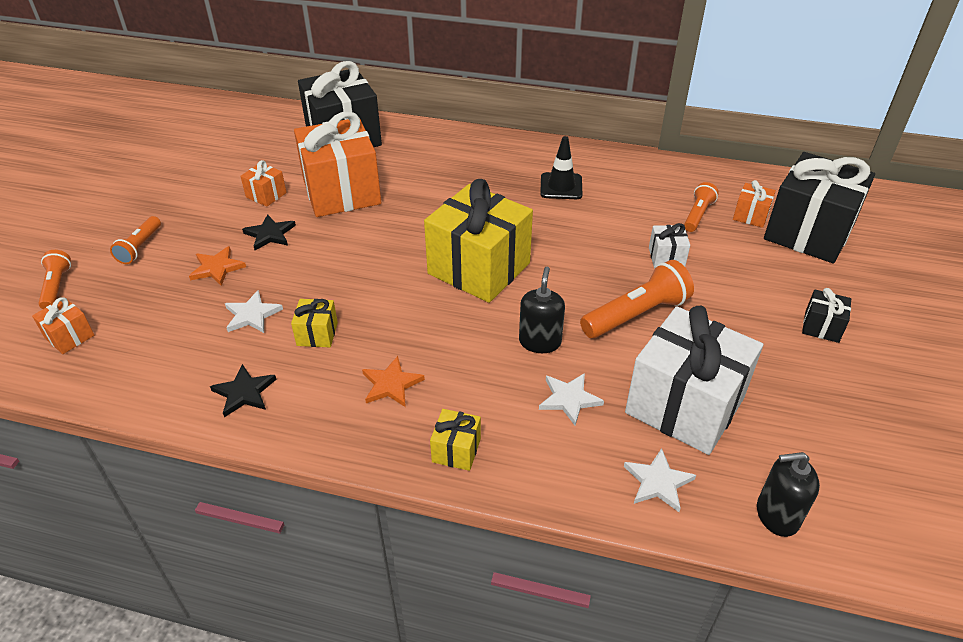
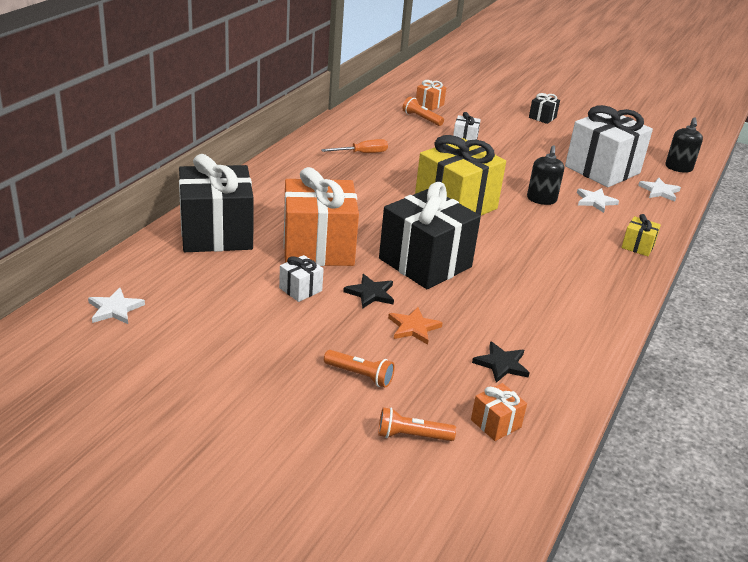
camera: 80 degrees left, 10 degrees down
black star [210,364,277,417] -> black star moved to [472,341,530,383]
white star [225,290,283,333] -> white star moved to [88,288,145,324]
orange gift [240,160,287,207] -> white gift [279,255,324,302]
yellow gift [291,299,338,347] -> none
orange star [362,356,425,407] -> none
black soap dispenser [519,267,565,353] -> black soap dispenser turned 105 degrees counterclockwise [527,145,564,205]
black traffic cone [540,136,582,199] -> orange screwdriver [321,139,388,153]
orange flashlight [580,260,694,338] -> none
black gift [764,152,875,263] -> black gift moved to [379,182,481,289]

